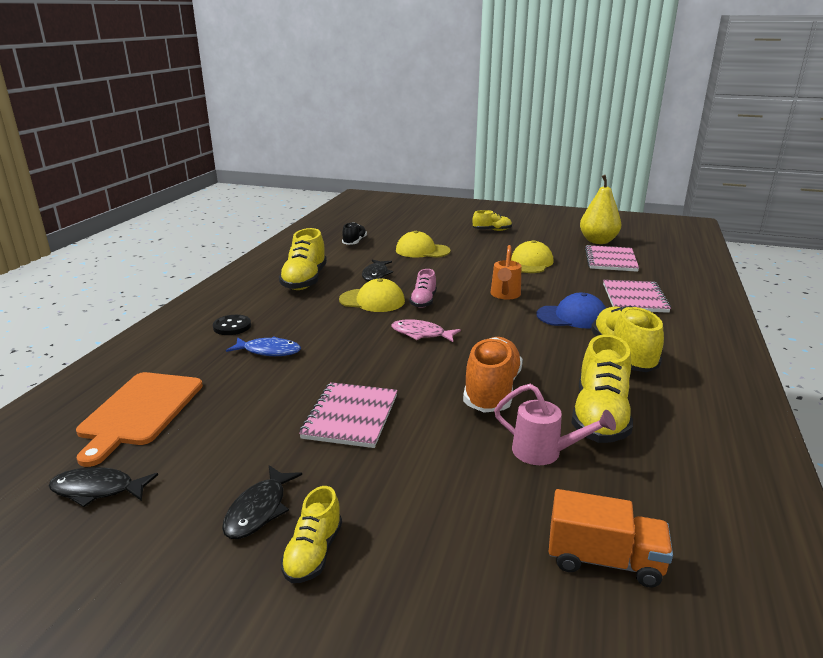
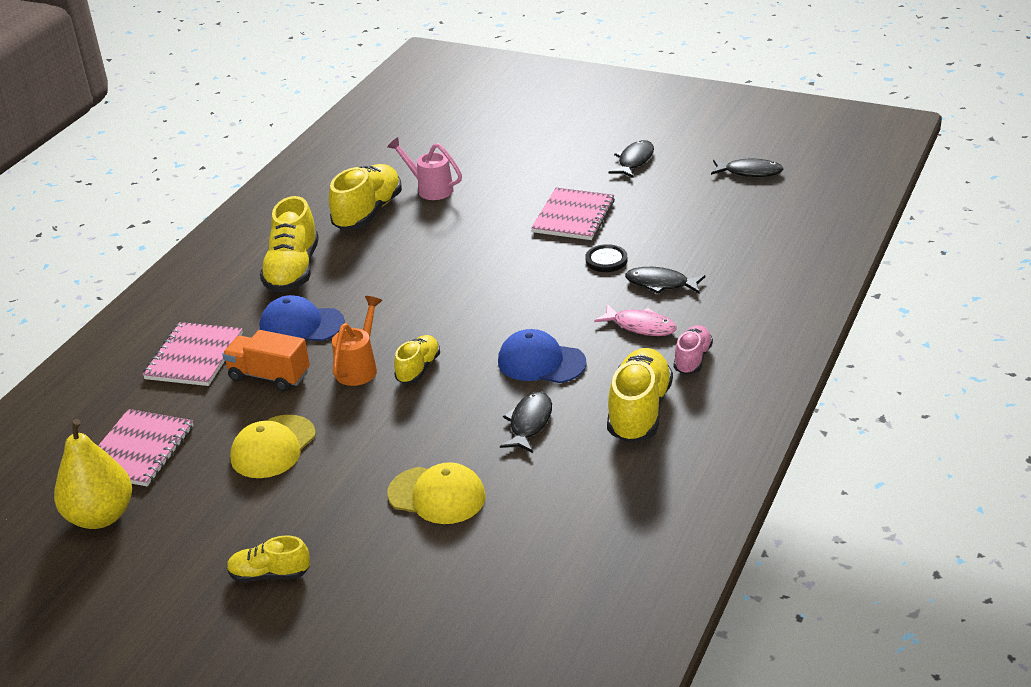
camera: 170 degrees left, 10 degrees up
orange cutting board [76,372,203,467] -> none
black button [213,315,251,335] -> black button moved to [586,244,627,272]
blue fish [226,336,301,356] -> black fish [625,267,706,294]
yellow shoe [280,486,342,583] -> yellow shoe moved to [394,335,440,384]
yellow cap [339,278,405,312] -> blue cap [498,329,587,383]
black shoe [342,222,367,245] -> none
pink fish [391,319,461,342] -> pink fish moved to [594,304,677,336]
pink shoe [410,269,437,308] -> pink shoe moved to [674,325,713,374]
orange shoe [463,337,523,413] -> none
orange truck [549,489,673,588] -> orange truck moved to [222,330,310,392]

